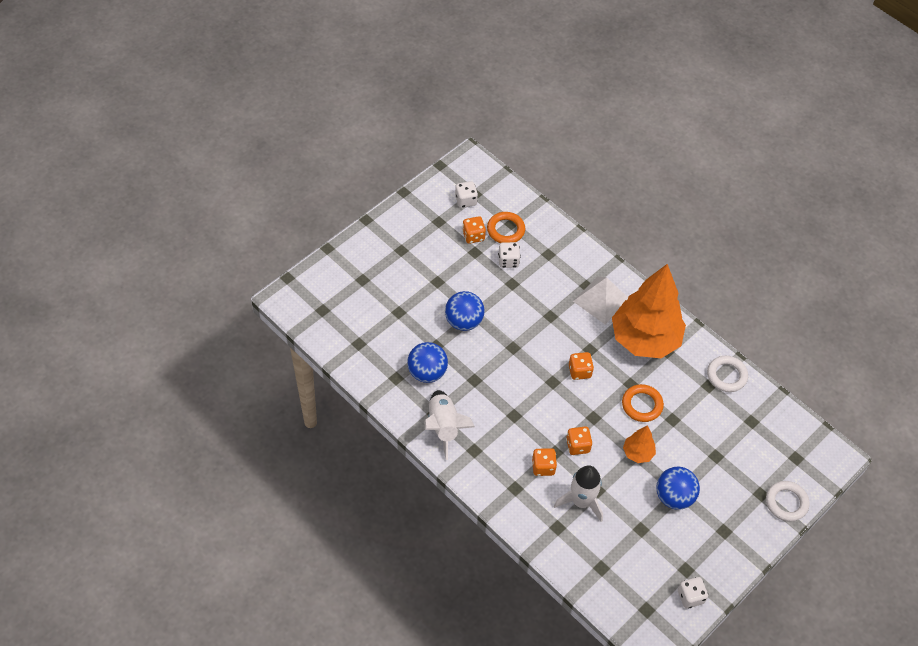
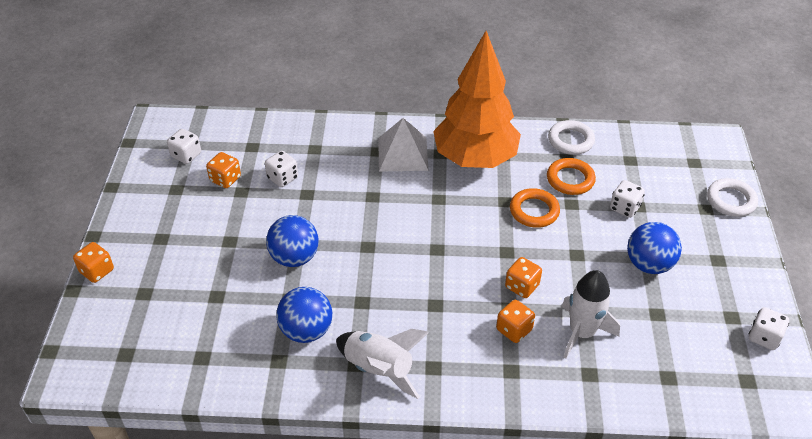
camera: 40 degrees left, 10 degrees down
orange ring [487,212,525,243] -> orange ring moved to [547,158,596,195]
orange dice [569,352,594,380] -> orange dice moved to [73,242,114,283]
orange tree [623,425,656,463] -> none
none -> white dice [610,180,645,218]

